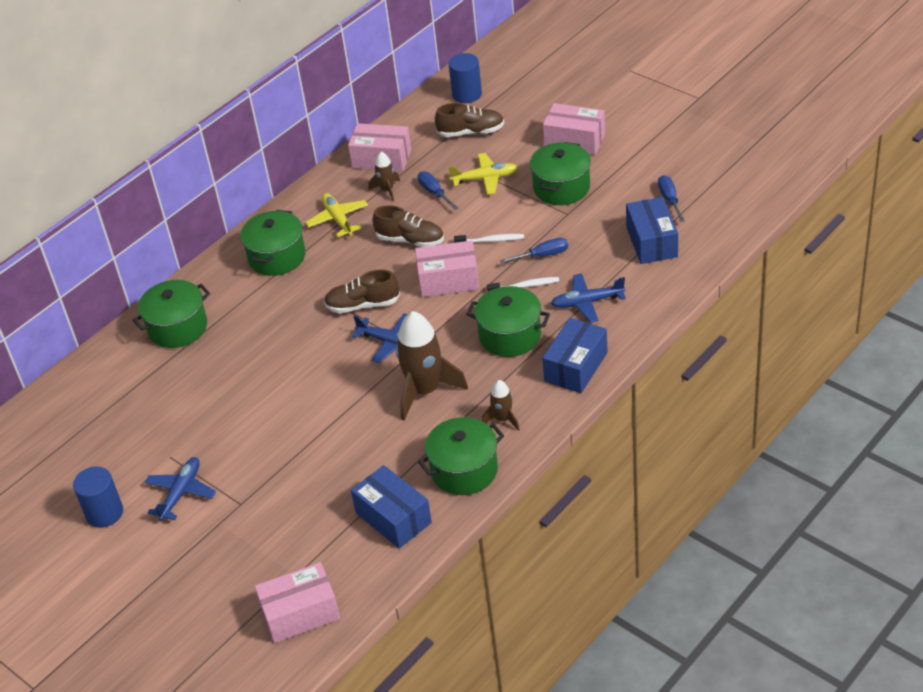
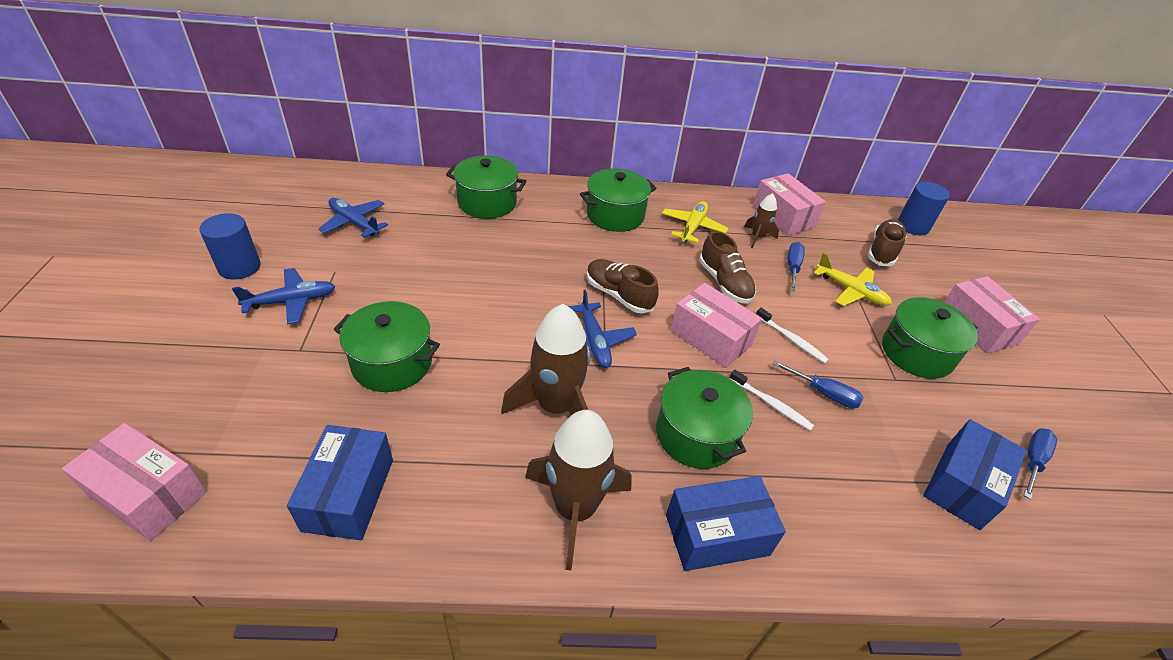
camera: 40 degrees right, 0 degrees up
green pot [418,417,504,495] -> green pot moved to [333,301,440,392]
brown shoe [435,103,504,137] -> brown shoe turned 105 degrees counterclockwise [868,219,907,266]
brown rocket [482,380,520,431] -> brown rocket [525,410,632,570], size x1.98
blue plane [551,273,626,322] -> blue plane moved to [318,198,388,238]

